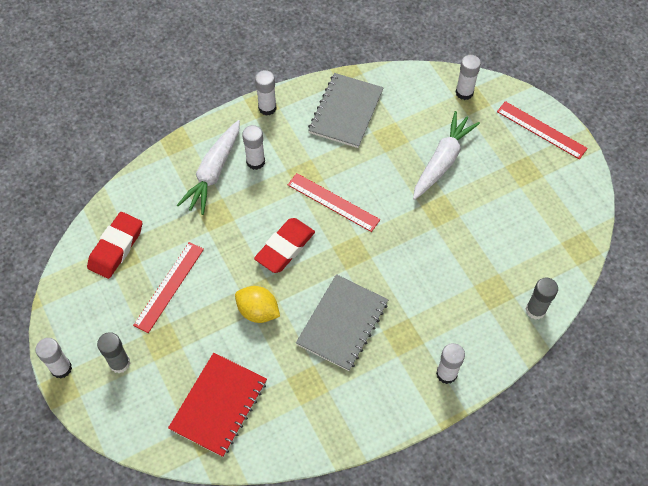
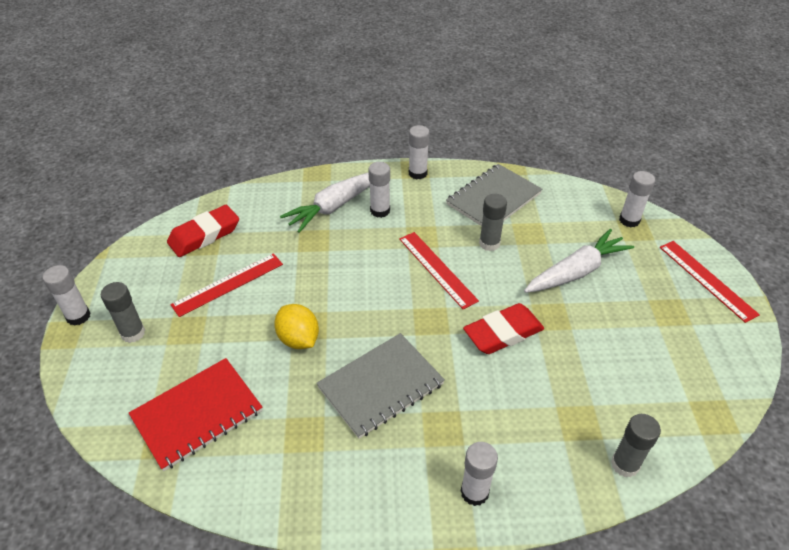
camera: 25 degrees right, 15 degrees down
red eraser [254,218,315,273] -> red eraser moved to [463,303,544,354]
none -> grey glue stick [479,194,507,251]

